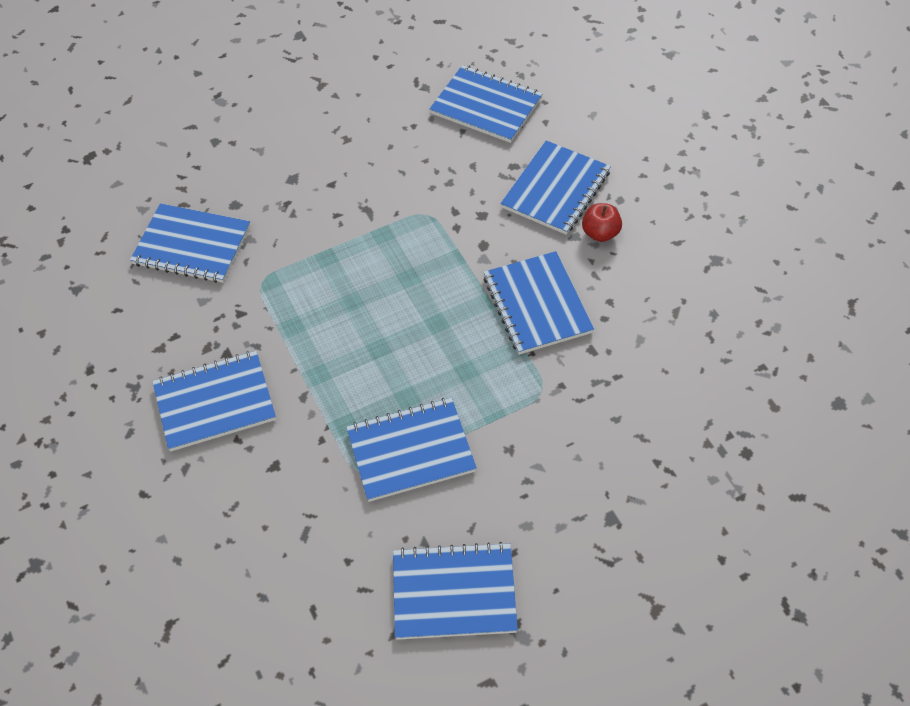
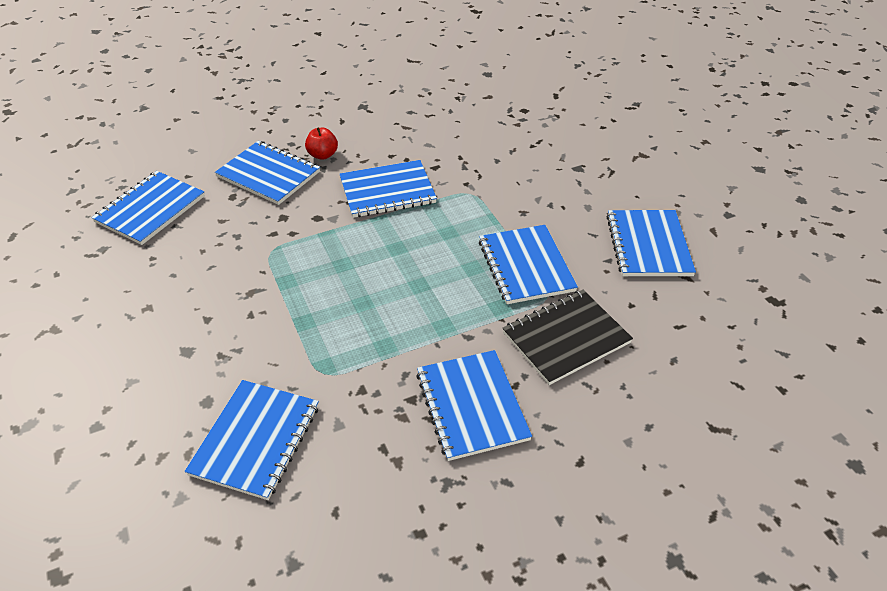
camera: 90 degrees left, 10 degrees down
none -> black notebook [502,290,633,385]

